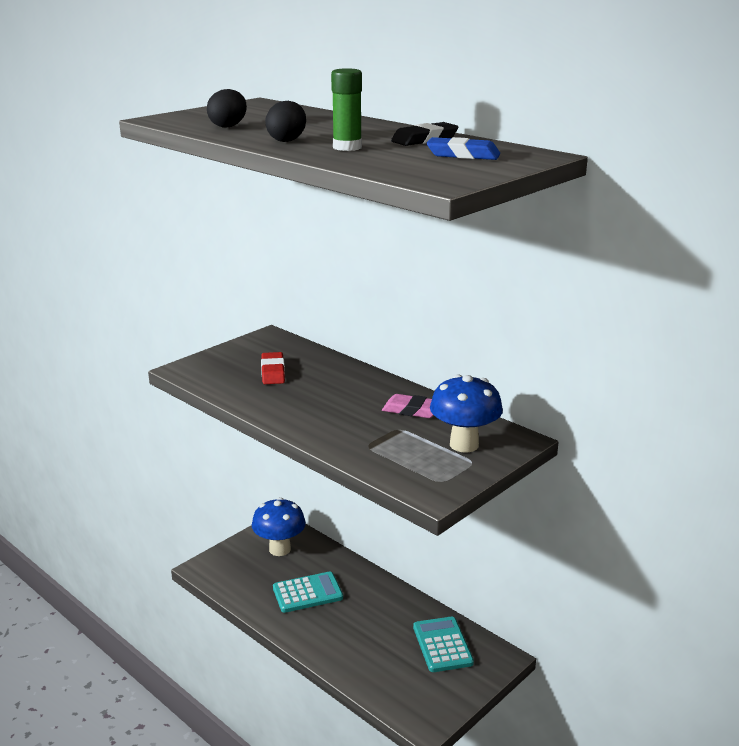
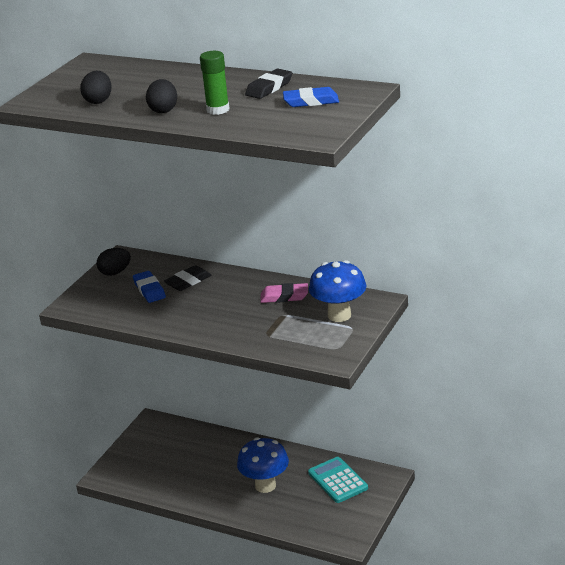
camera: 15 degrees left, 5 degrees up
blue mushroom [252,497,306,556] -> blue mushroom moved to [237,437,289,493]
red eraser [261,352,285,384] -> blue eraser [133,271,166,303]
turquoise calculator [273,572,343,613] -> none
none -> black egg [97,248,131,276]
none -> black eraser [164,265,211,291]

